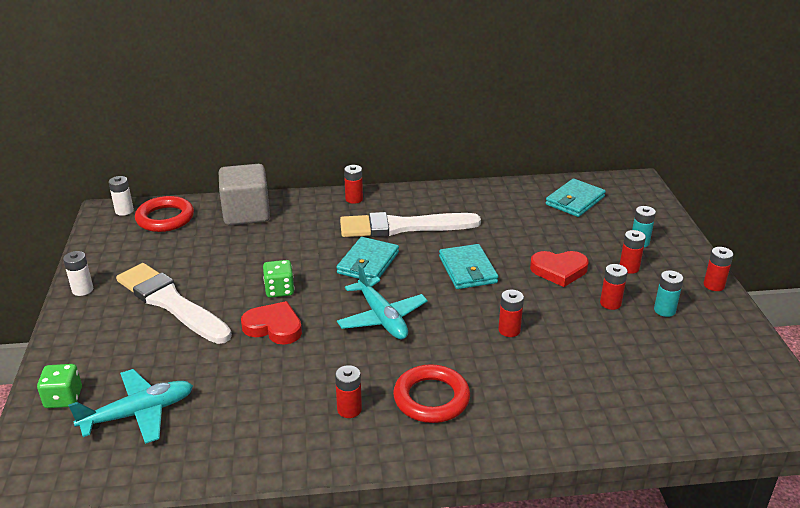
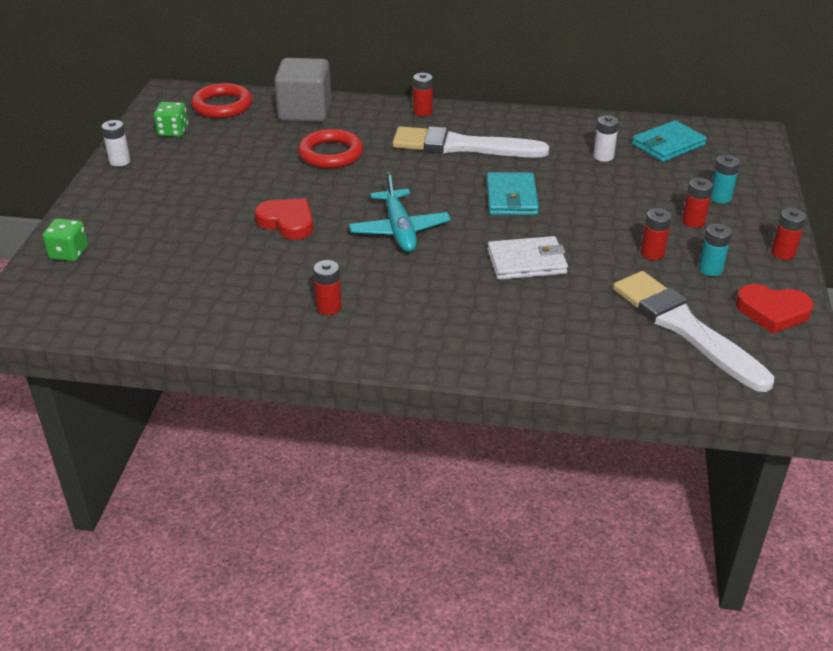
camera: 15 degrees right, 5 degrees up
turquoise plane [68,369,193,444] -> none
white battery [108,176,134,216] -> white battery moved to [593,115,619,162]
white brush [116,263,232,344] -> white brush moved to [613,271,774,392]
green dice [263,260,294,298] -> green dice moved to [154,102,188,137]
turquoise wallet [336,237,399,280] -> none
red ring [393,364,470,423] -> red ring moved to [298,129,363,169]
red battery [498,290,524,337] -> white wallet [487,236,568,280]
red heart [530,251,589,287] -> red heart moved to [735,284,814,333]

